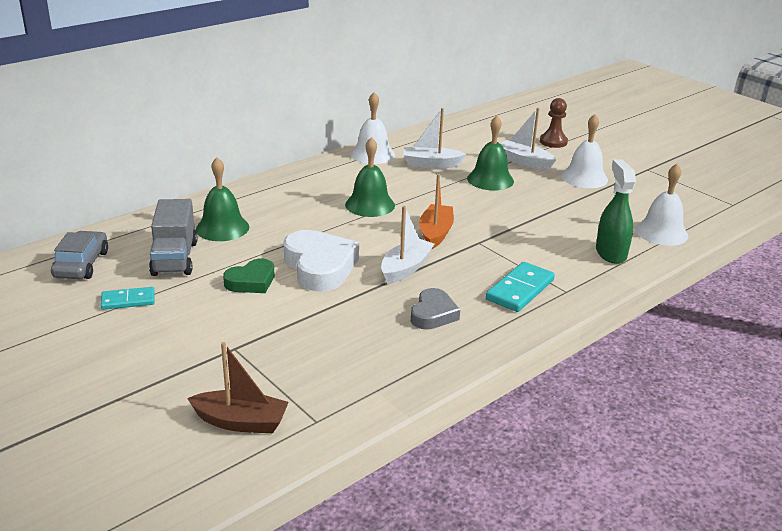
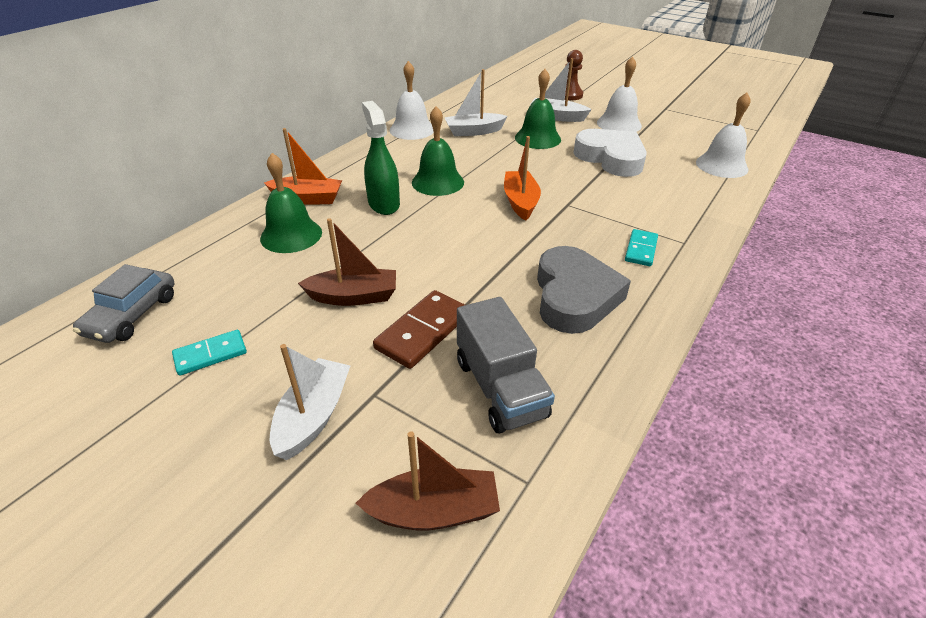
camera: 15 degrees left, 10 degrees up
grey car [51,231,108,279] -> grey car turned 150 degrees counterclockwise [73,264,174,343]
grey truck [149,199,197,276] -> grey truck moved to [457,297,555,434]
green heart [223,259,274,293] -> brown boat [298,218,396,306]
white heart [283,230,359,292] -> white heart moved to [573,129,647,177]
white boat [381,206,434,284] -> white boat moved to [270,344,350,460]
grey heart [411,288,460,330] -> grey heart [537,246,631,334], size x1.68
turquoise domino [486,262,555,312] -> turquoise domino [625,229,658,266], size x0.64
green spray bottle [596,160,636,264] -> green spray bottle moved to [362,101,400,215]
none -> orange boat [264,128,342,205]
none -> brown domino [373,290,465,369]

